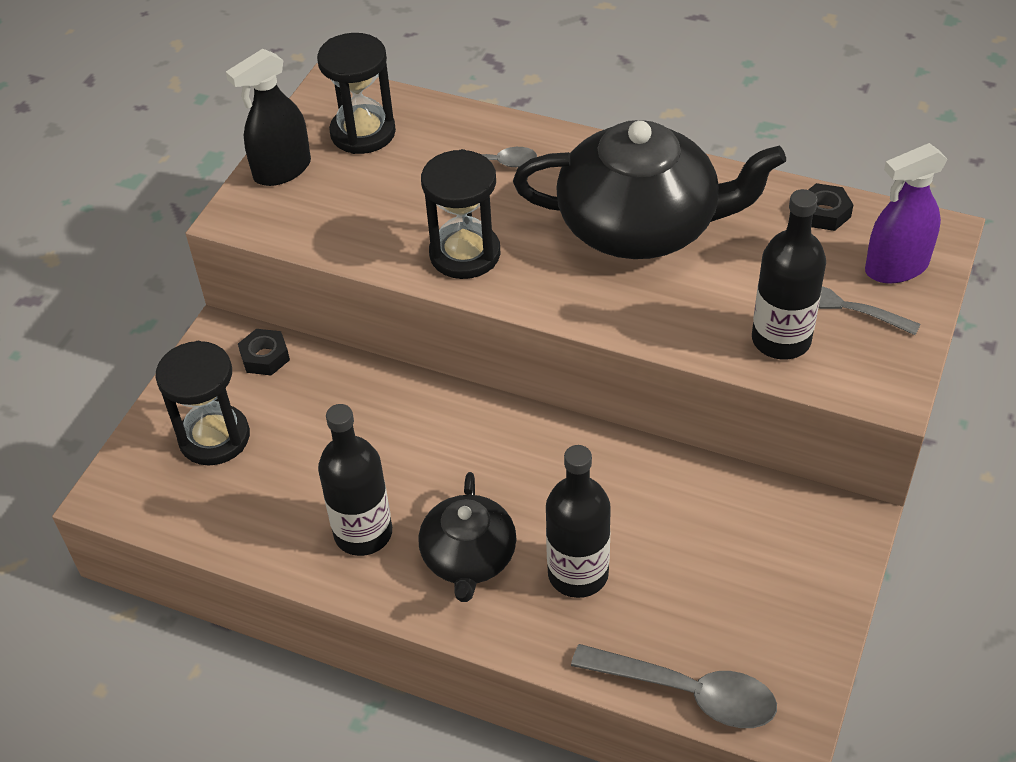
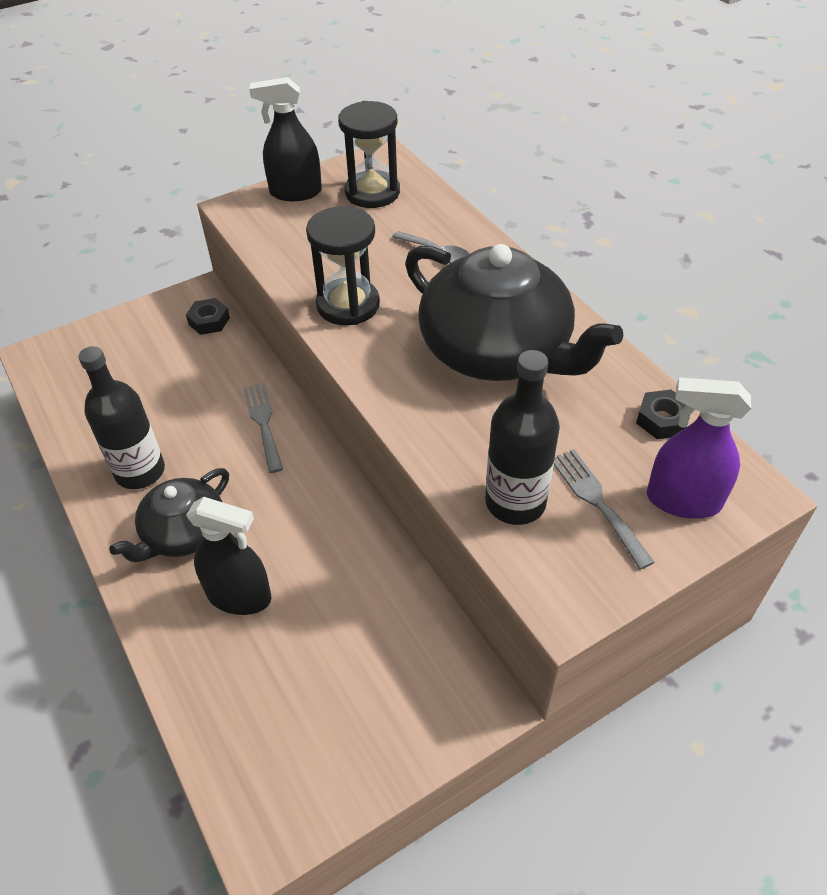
camera: 35 degrees right, 0 degrees up
black hourglass [155,341,250,466] -> none
black bottle [546,445,611,598] -> black spray bottle [186,497,272,615]
grey spoon [571,644,777,728] -> none
none -> grey fork [243,383,283,473]

